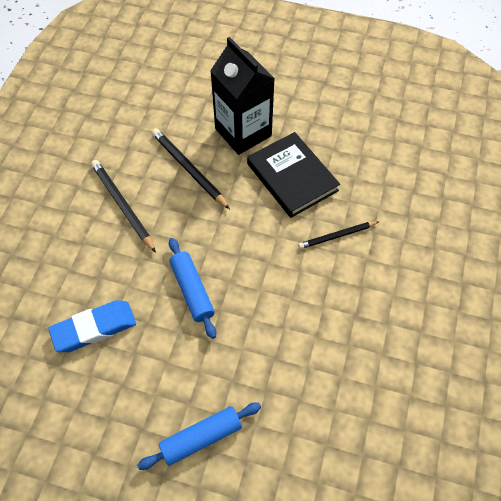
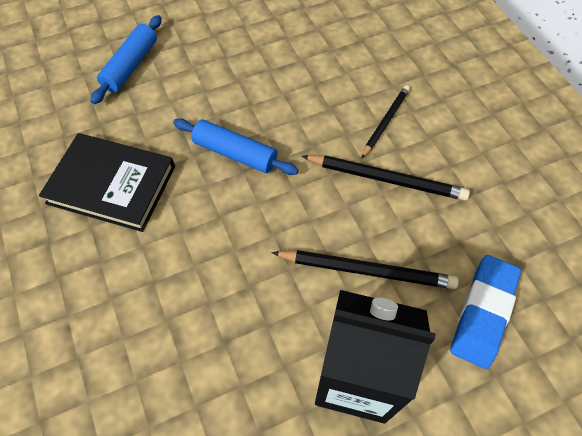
camera: 140 degrees right, 0 degrees up
blue eraser [49,300,136,352] -> blue eraser moved to [450,255,521,369]
black book [247,132,340,218] -> black book moved to [39,133,175,232]
black pencil [298,221,378,249] -> black pencil moved to [362,85,410,158]

